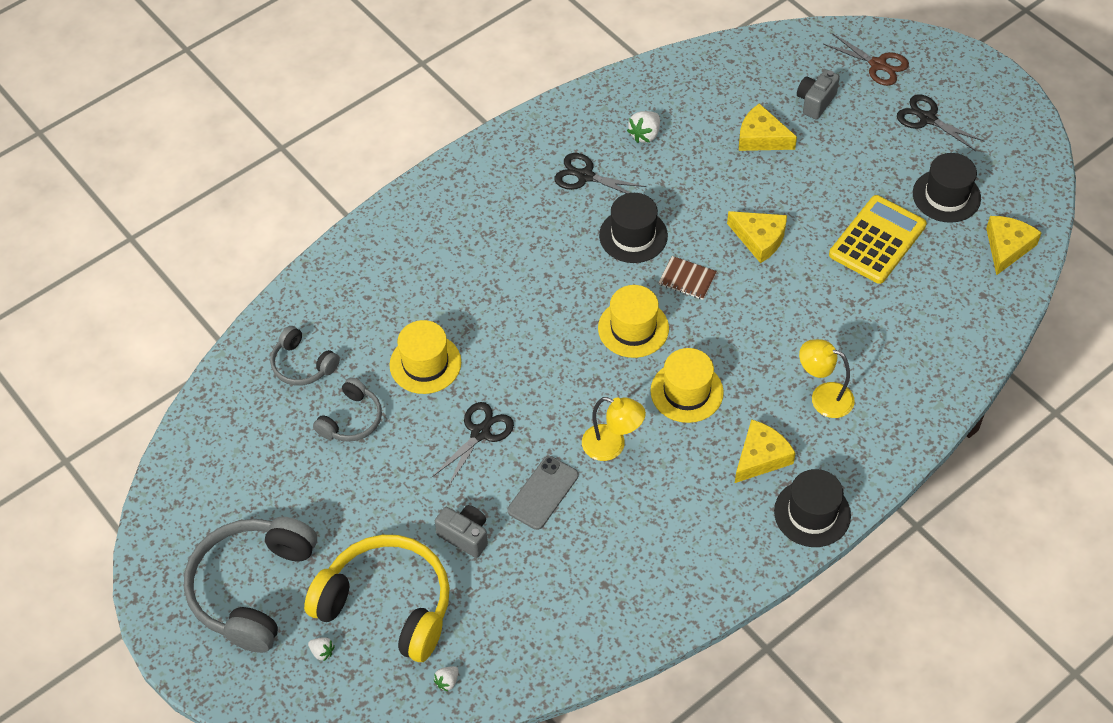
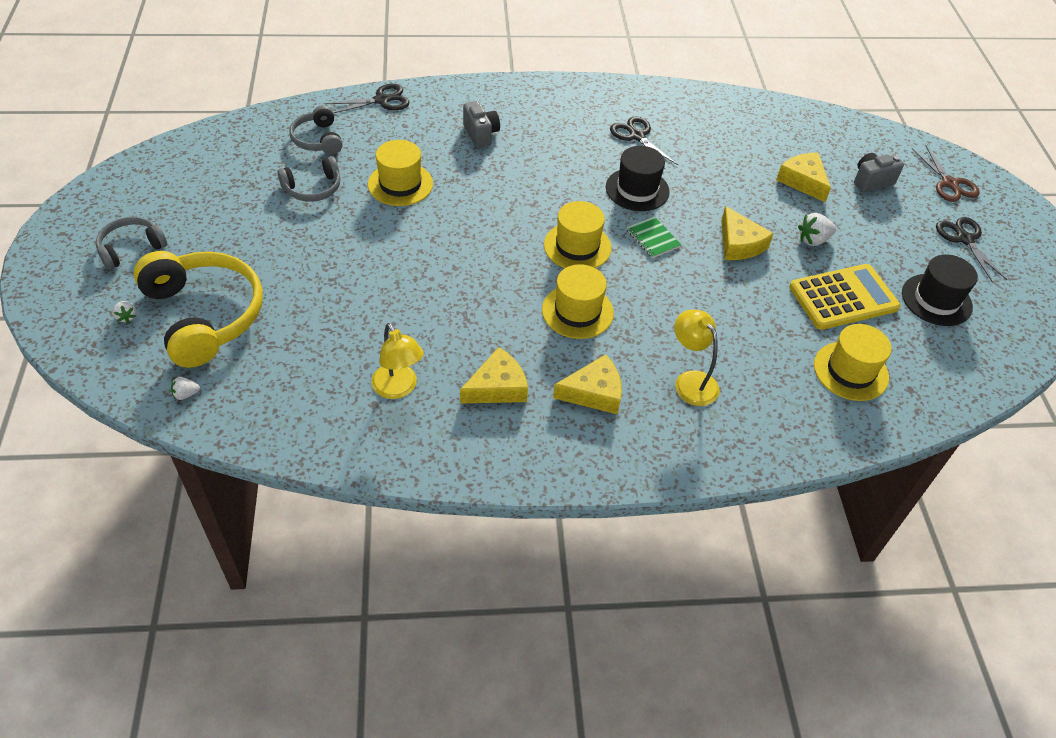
camera: 30 degrees right, 5 degrees down
grey headphones [184,517,317,653] -> grey headphones [96,217,167,270], size x0.52
black scissors [432,402,514,487] -> black scissors moved to [325,84,409,113]
grey camera [435,505,488,558] -> grey camera moved to [463,101,500,148]
grey phone [507,456,579,530] -> none
yellow lamp [582,397,646,461] -> yellow lamp moved to [371,323,424,399]
white strawberry [627,111,660,143] -> white strawberry moved to [798,213,836,246]
brown notebook [658,256,717,300] -> green notebook [626,216,681,258]
black hat [774,469,851,547] -> none
yellow cheese [986,216,1042,275] -> yellow cheese moved to [460,347,528,403]
none -> yellow hat [814,324,892,401]

